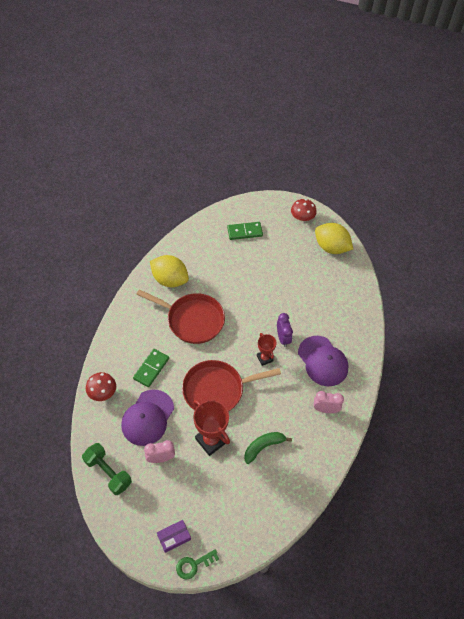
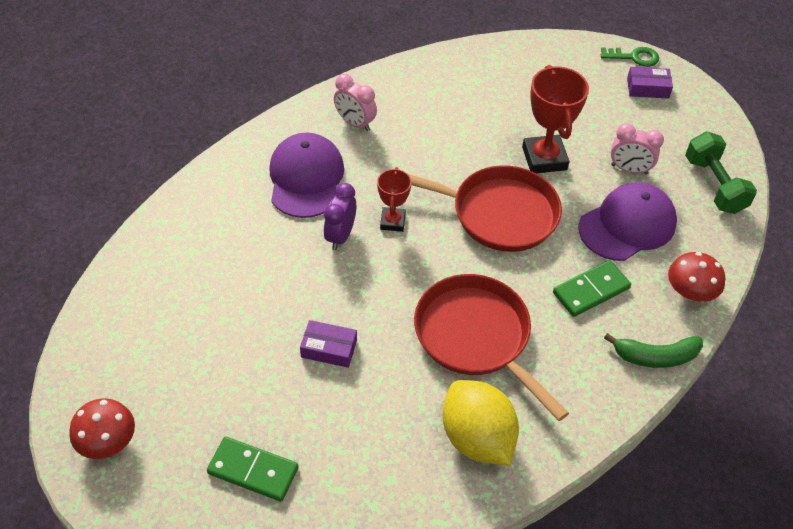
camera: 150 degrees left, 5 degrees down
green banana [244,432,292,464] -> green banana moved to [604,333,703,368]
yellow lemon [315,223,353,254] -> none
none -> purple box [300,320,357,368]

